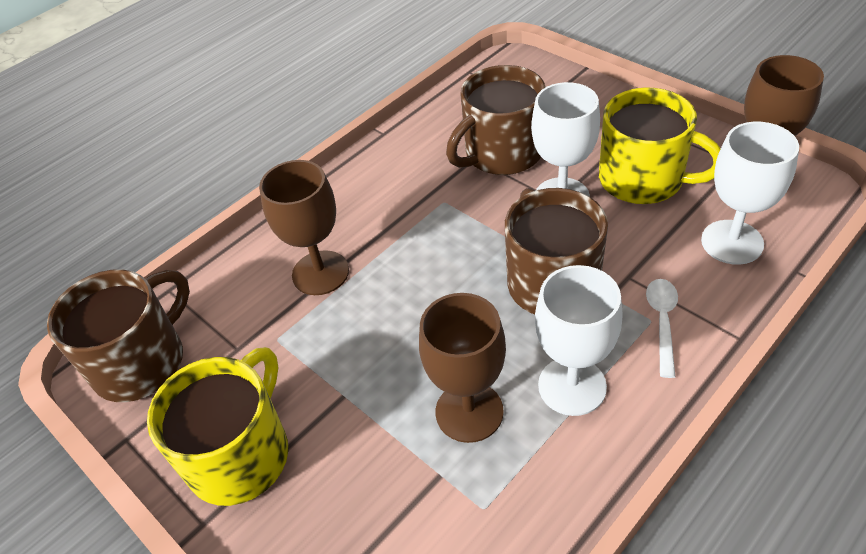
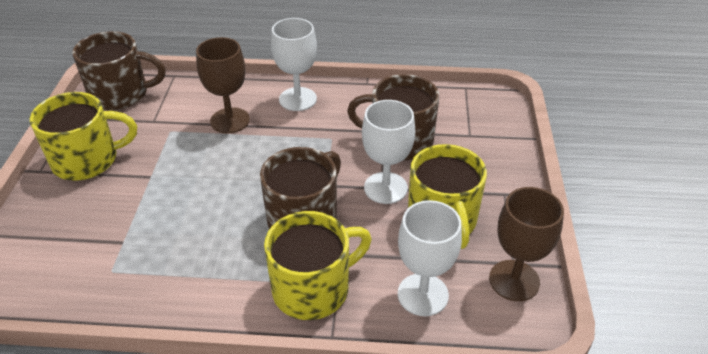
camera: 45 degrees right, 5 degrees down
brown goblet [419,293,506,443] -> none
white goblet [535,265,623,416] -> white goblet moved to [271,18,317,111]
white spoon [646,279,678,378] -> yellow mug [264,211,372,320]

